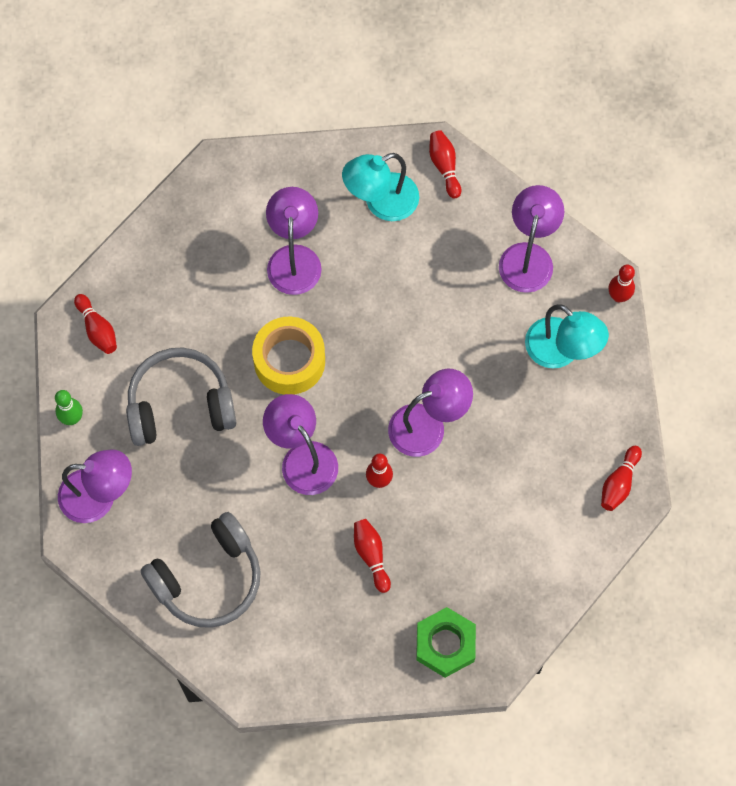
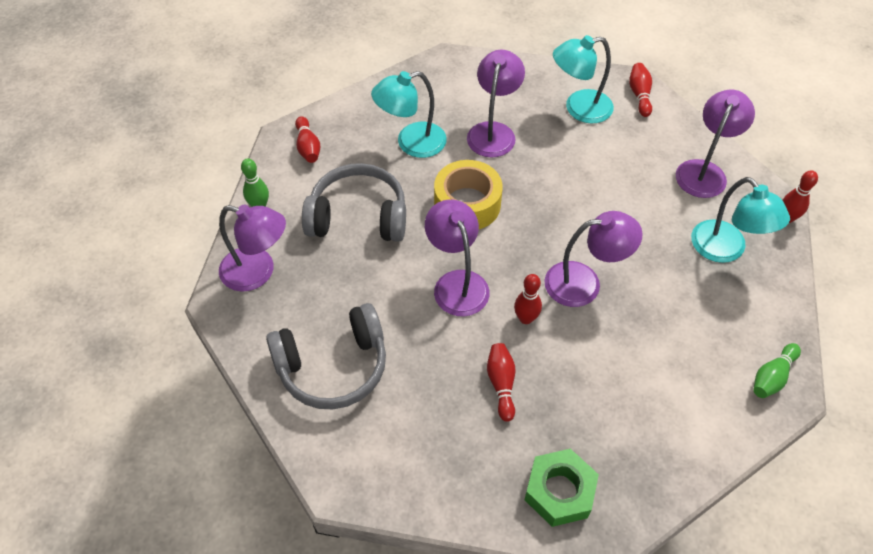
camera: 15 degrees right, 15 degrees down
red bowling pin [601,446,642,511] -> green bowling pin [753,343,801,398]
none -> turquoise lamp [371,71,447,158]

